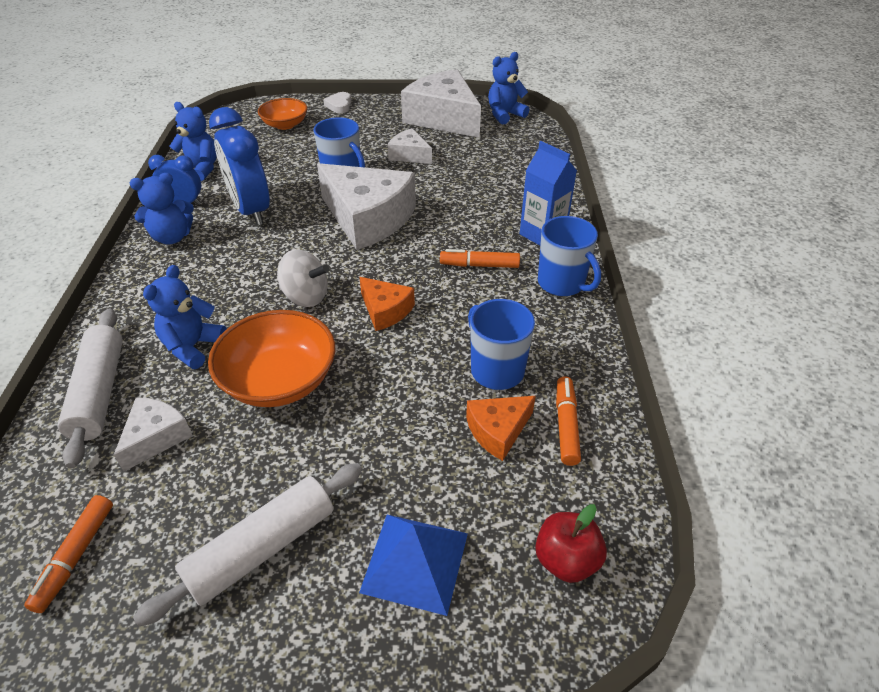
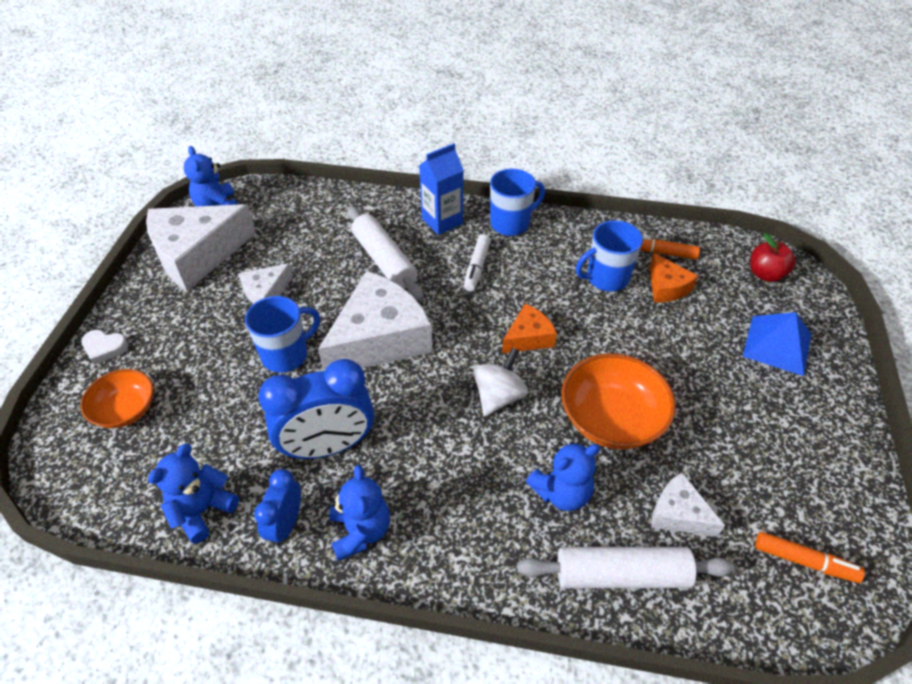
camera: 80 degrees left, 5 degrees up
white rolling pin [133,463,362,626] -> white rolling pin moved to [347,206,424,301]
blue teddy bear [143,265,227,369] -> blue teddy bear turned 60 degrees counterclockwise [526,442,600,511]
orange marker [440,249,520,268] -> white marker [464,234,491,292]

